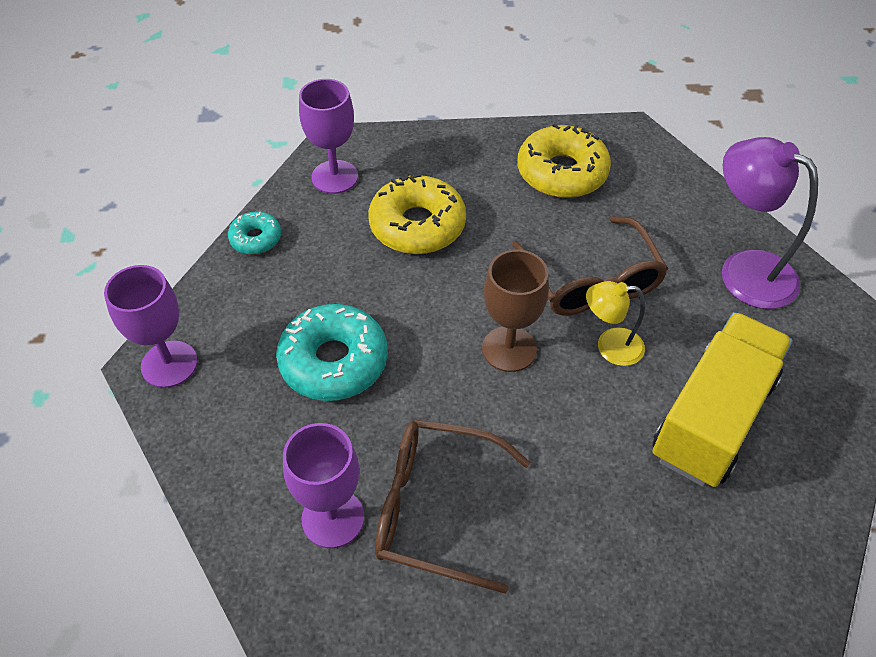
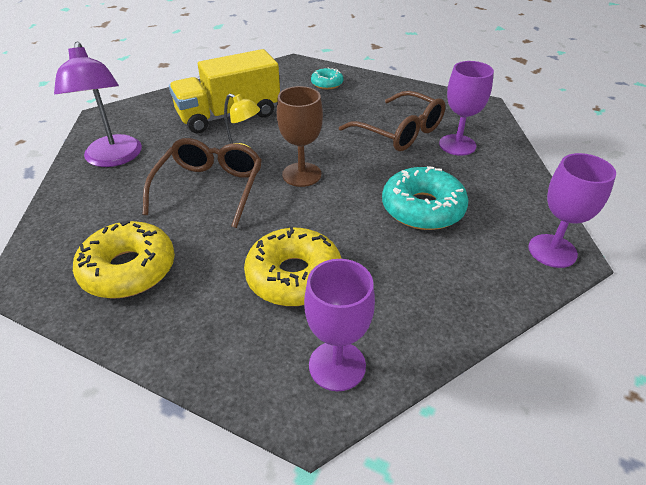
camera: 150 degrees left, 10 degrees down
turquoise donut [228,211,281,255] -> turquoise donut moved to [311,67,344,89]

